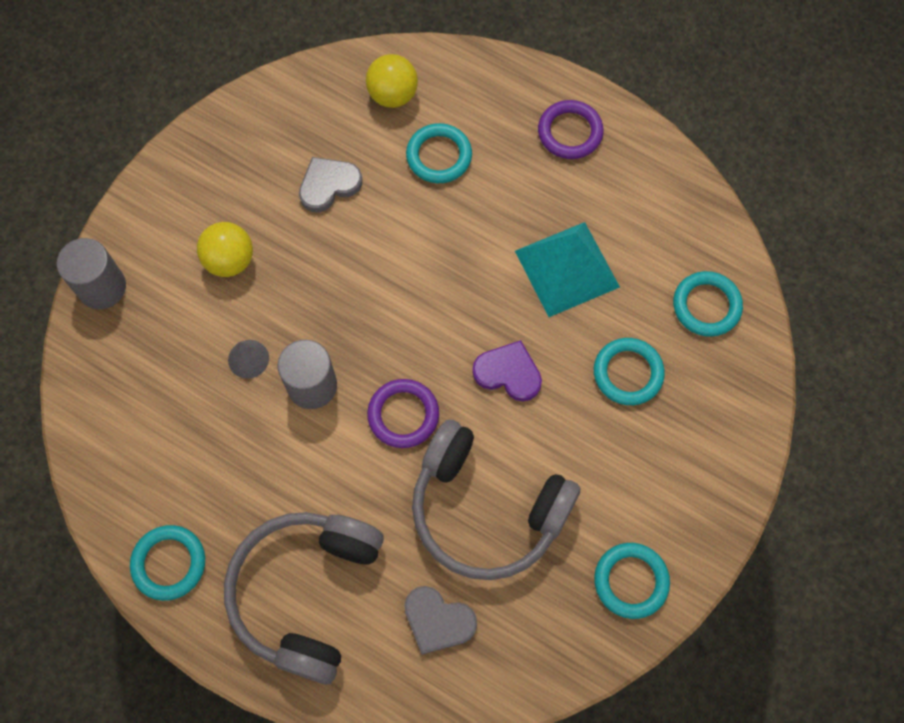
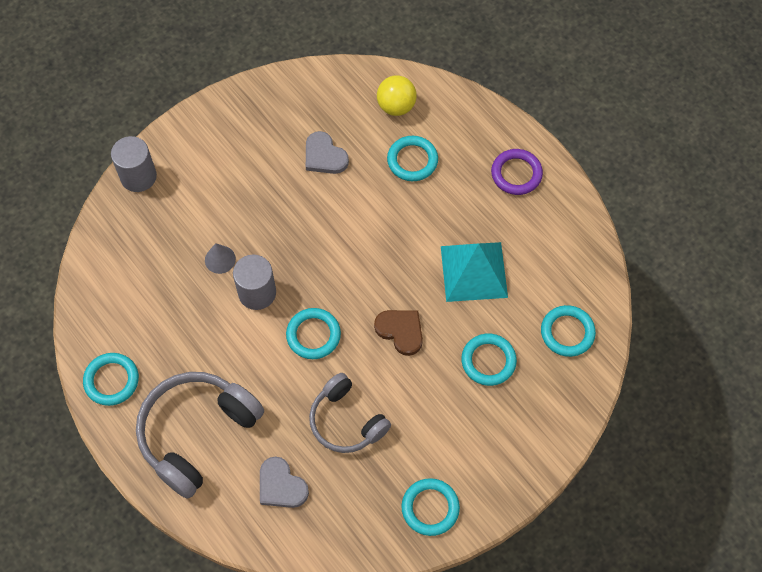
camera: 20 degrees right, 5 degrees down
yellow ball [197,222,253,277] -> none
grey heart [299,157,362,212] -> grey heart turned 120 degrees counterclockwise [306,131,349,174]
purple ring [367,379,439,448] -> turquoise ring [286,308,341,359]
grey headphones [412,420,581,580] -> grey headphones [309,373,391,453], size x0.64
purple heart [472,340,542,401] -> brown heart [374,310,423,356]

